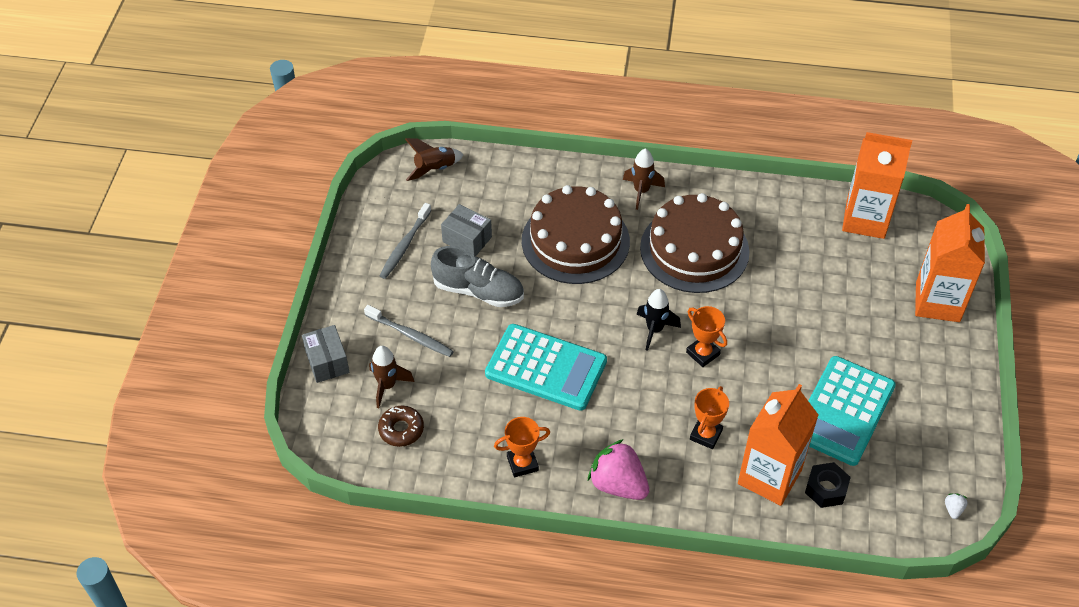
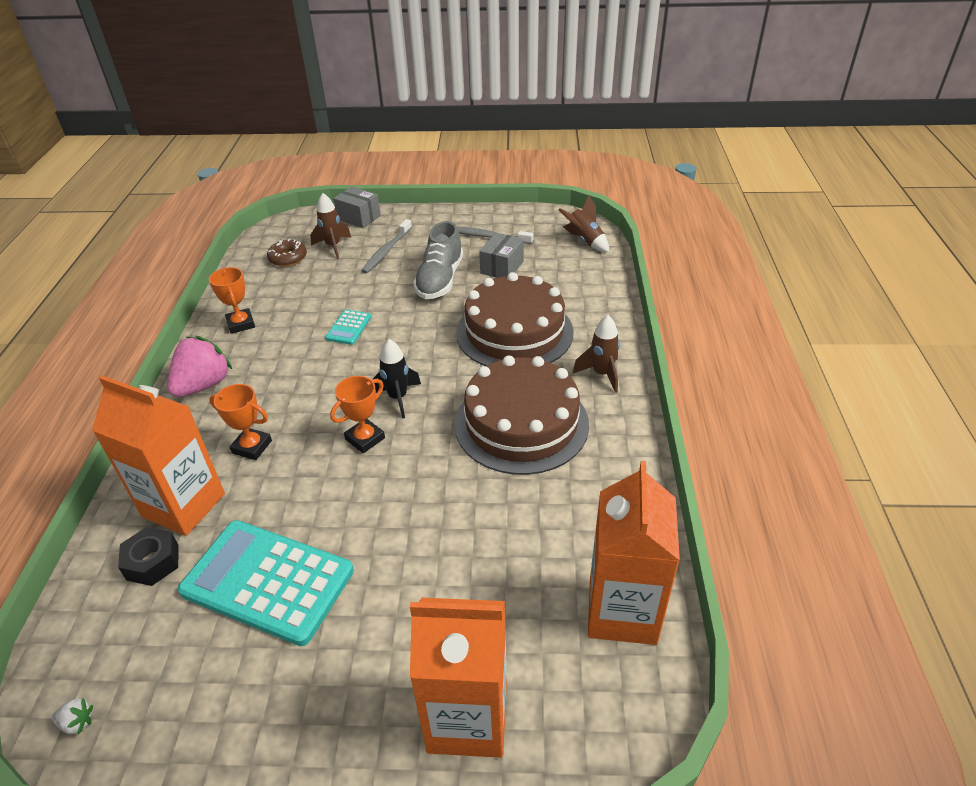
camera: 85 degrees right, 10 degrees down
grey box [302,325,350,383] -> grey box turned 60 degrees clockwise [333,186,381,228]
turquoise calculator [485,324,607,411] -> turquoise calculator [325,310,371,345], size x0.45

